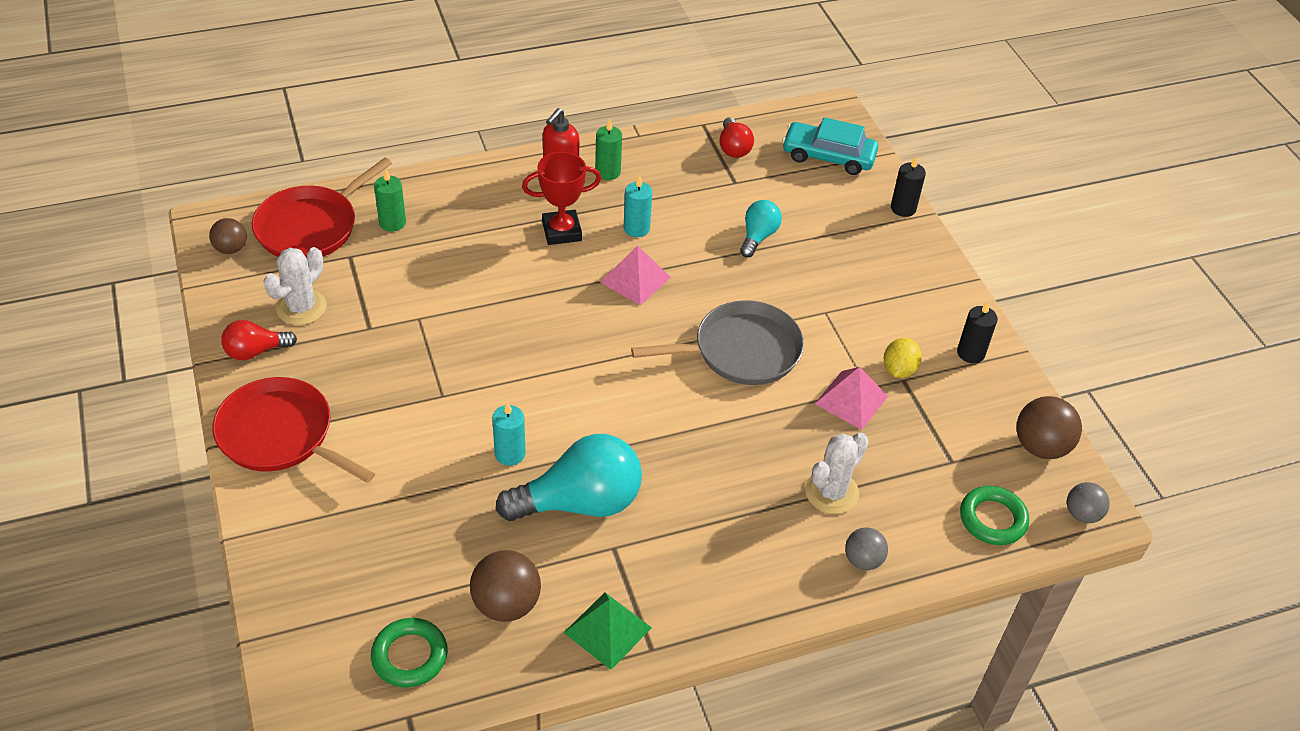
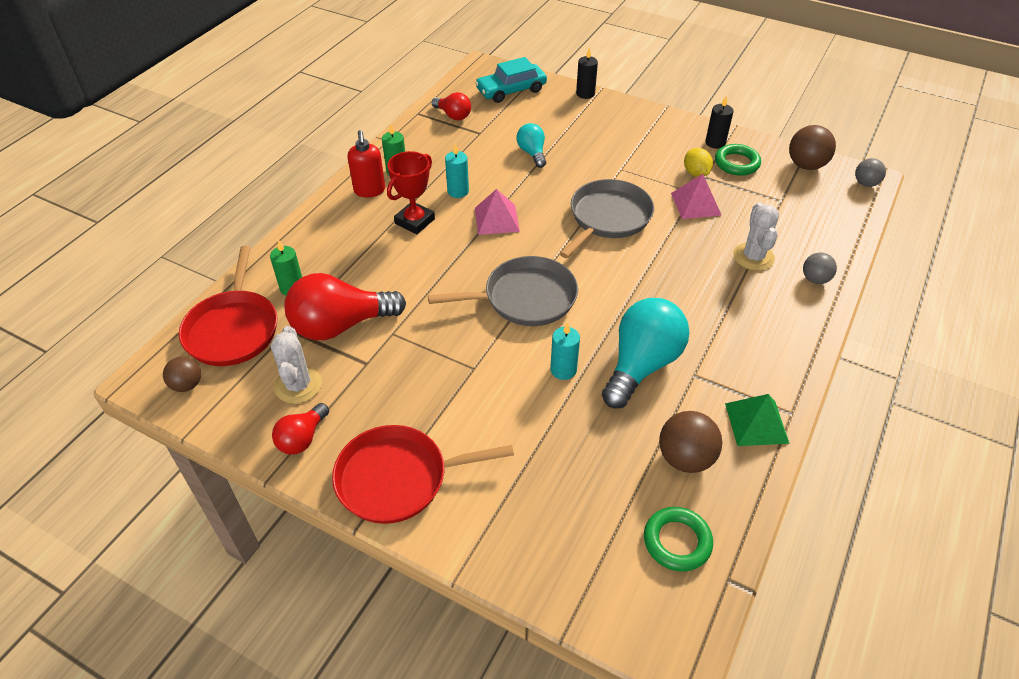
camera: 40 degrees left, 0 degrees up
green ring [960,486,1029,545] -> green ring moved to [715,144,761,176]
none -> red light bulb [285,273,406,340]
none -> grey pan [428,256,578,326]

